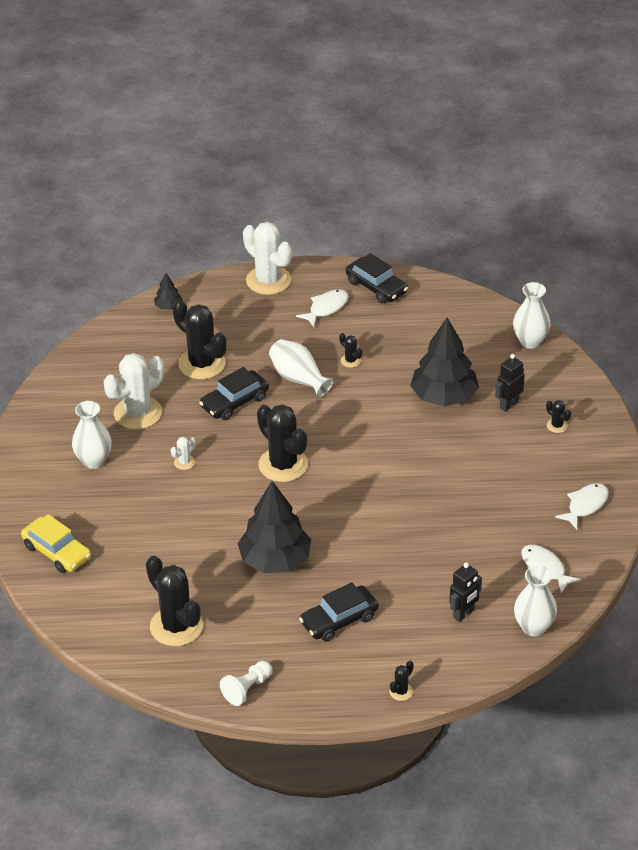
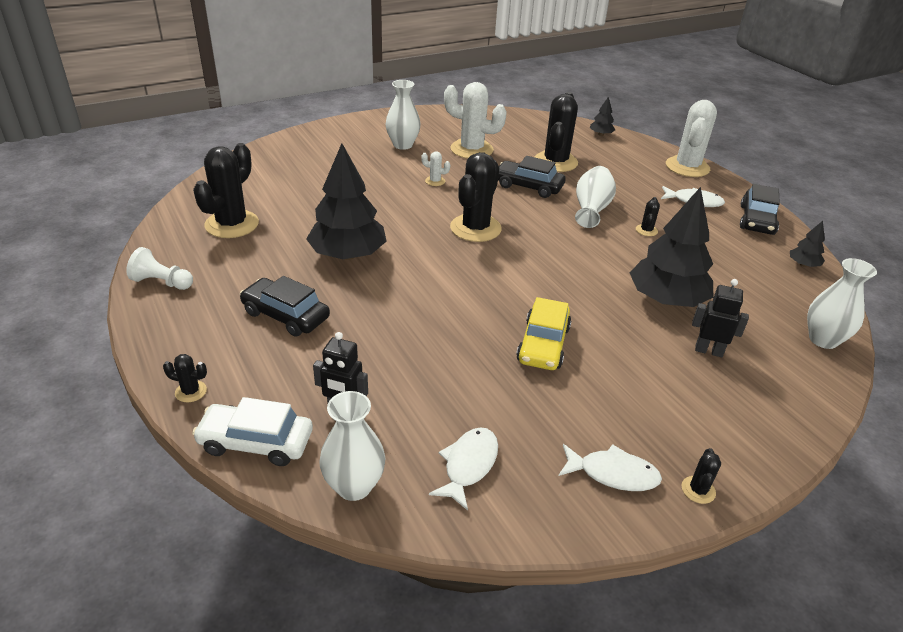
camera: 60 degrees right, 5 degrees down
yellow car [21,514,91,573] -> yellow car moved to [516,297,571,370]
black cactus [546,400,571,433] -> black cactus moved to [682,448,721,504]
none -> white car [192,397,313,466]
none -> black tree [790,221,825,267]

